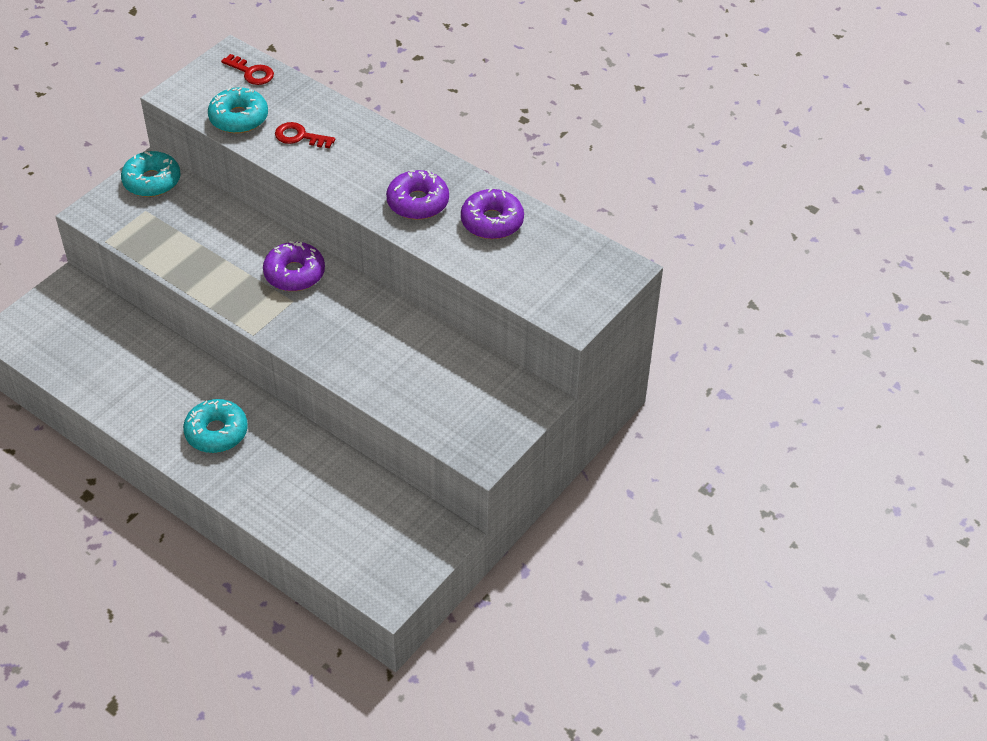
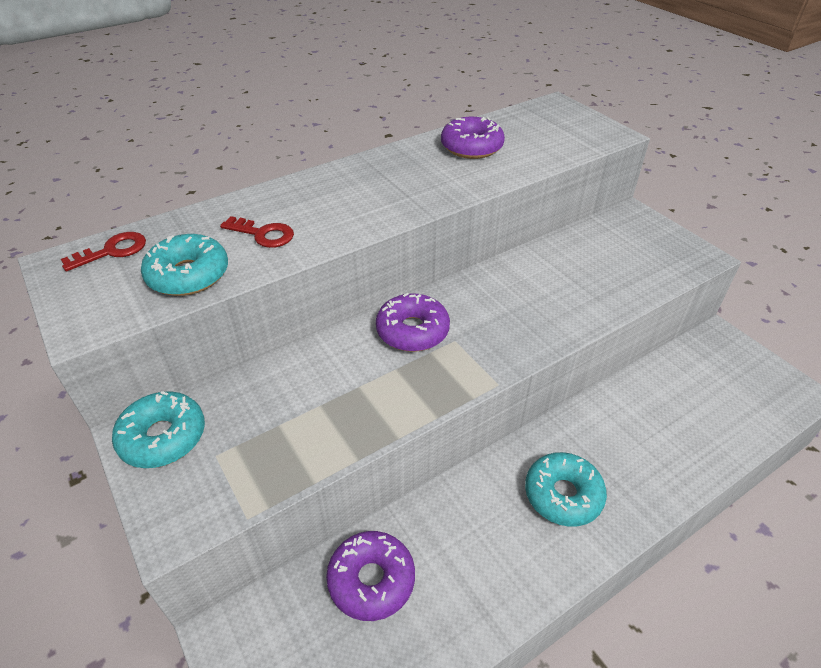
camera: 70 degrees left, 5 degrees down
red key [275,122,335,148] -> red key turned 105 degrees counterclockwise [220,216,294,248]
purple donut [386,170,449,220] -> purple donut moved to [326,531,415,621]

